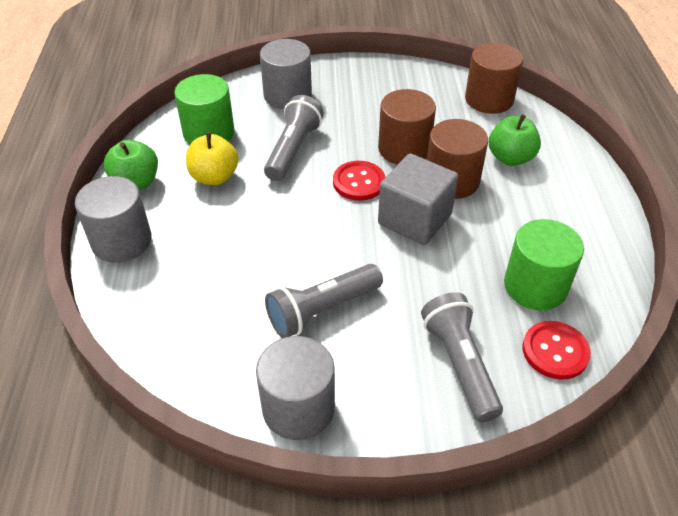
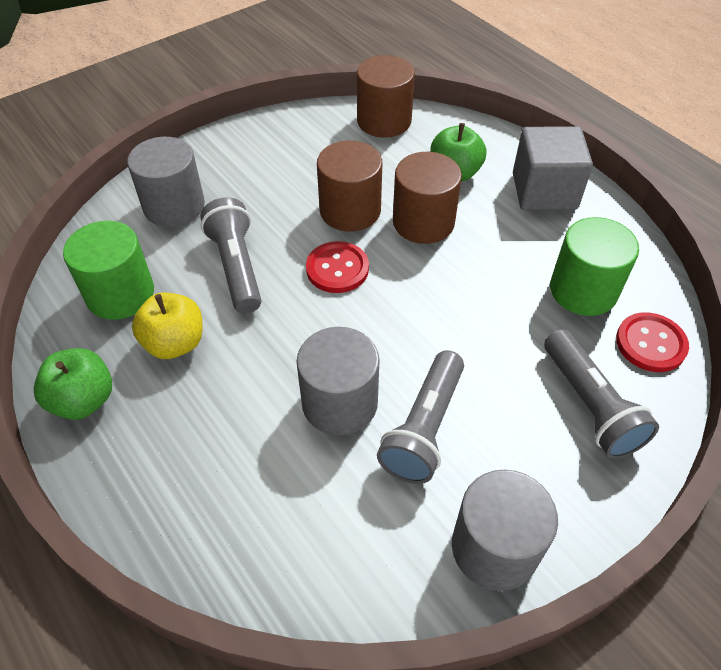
camera: 35 degrees left, 5 degrees up
grey cylinder [75,176,152,263] -> grey cylinder moved to [297,327,380,435]
grey cube [378,153,458,245] -> grey cube moved to [513,126,593,210]
grey flashlight [421,292,503,422] -> grey flashlight turned 150 degrees counterclockwise [544,329,659,459]

